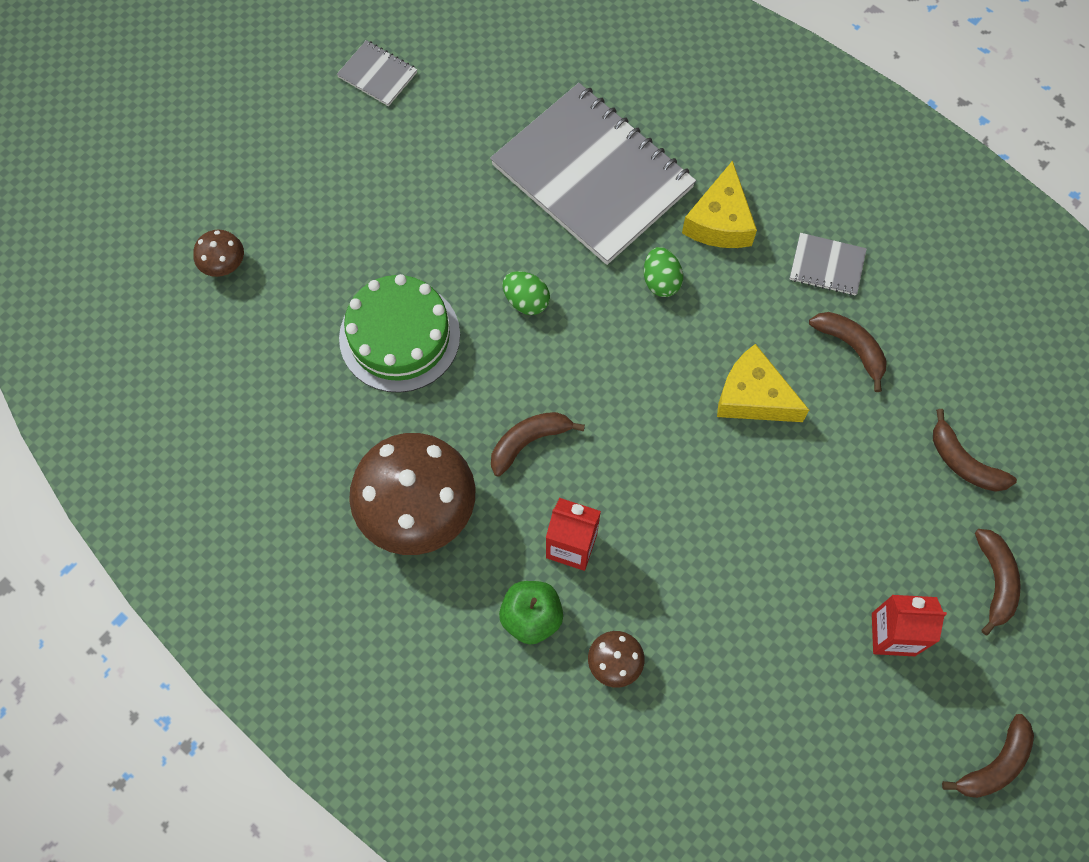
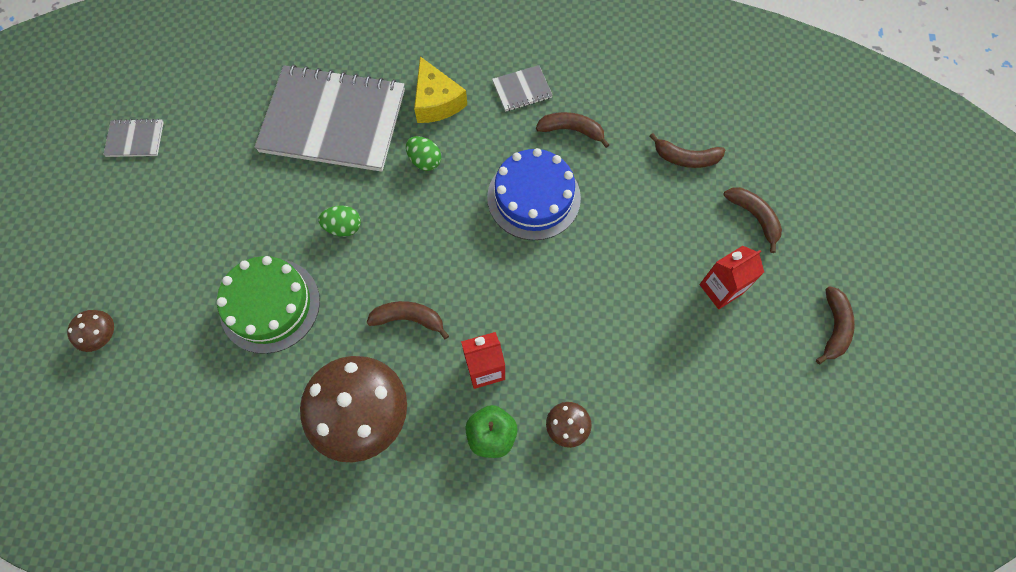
camera: 35 degrees left, 0 degrees up
brown banana [491,412,585,476] -> brown banana turned 75 degrees clockwise [366,301,449,339]
yellow cheese [717,344,809,422] -> blue cake [487,148,581,240]

